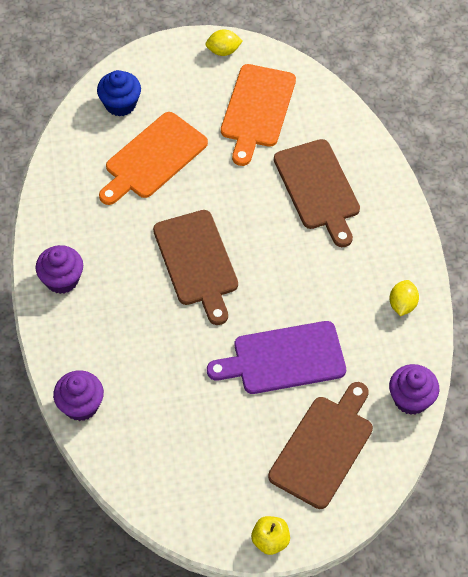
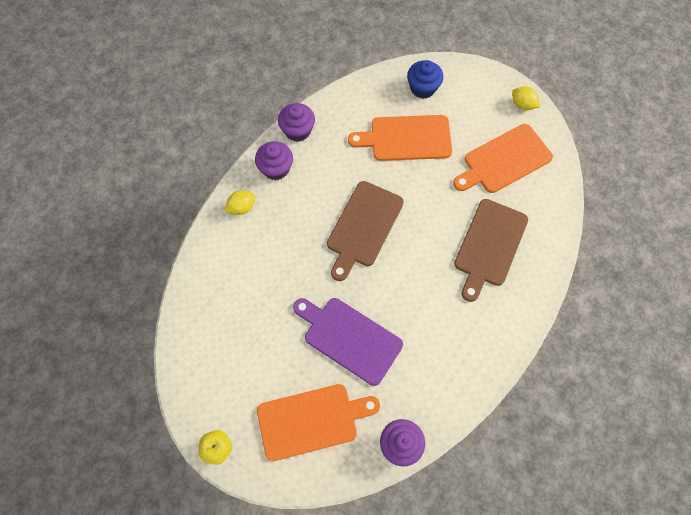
camera: 45 degrees right, 10 degrees up
purple cupcake [53,370,104,421] -> purple cupcake moved to [278,103,315,142]
brown cutting board [268,382,373,509] -> orange cutting board [257,384,380,461]
yellow lemon [390,280,419,316] -> yellow lemon moved to [225,190,255,215]

